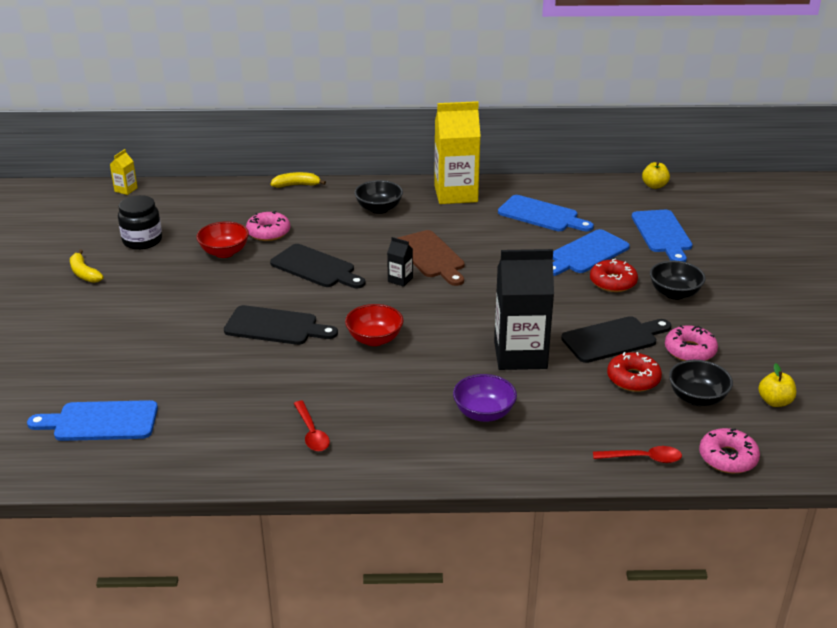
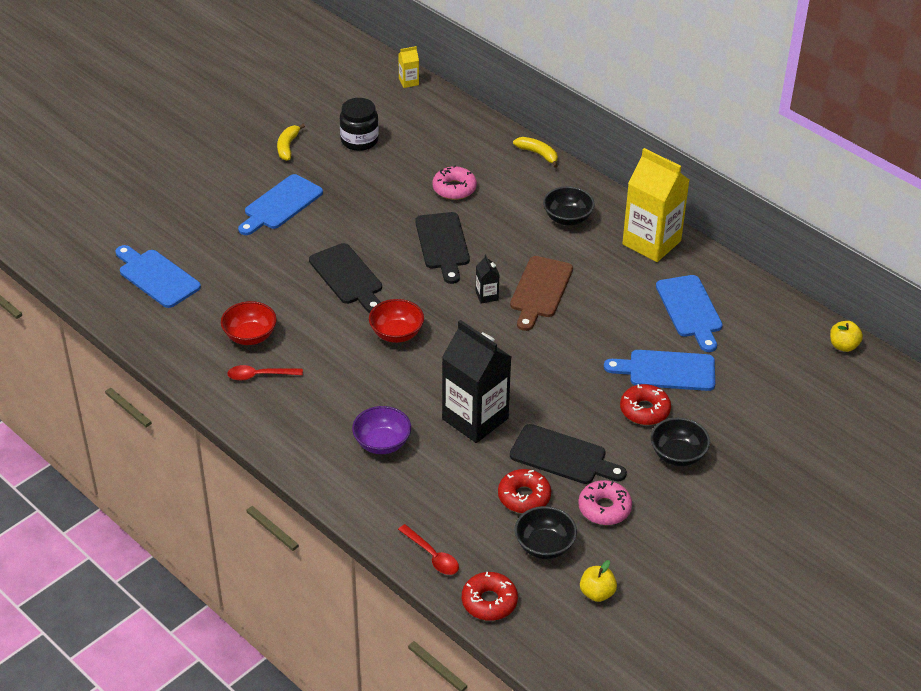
camera: 45 degrees right, 10 degrees up
red bowl [196,222,249,258] -> red bowl moved to [221,301,277,345]
red spoon [294,401,330,451] -> red spoon turned 60 degrees clockwise [227,365,303,381]
blue cutting board [632,210,692,262] -> blue cutting board moved to [238,174,323,235]
pink donut [699,428,760,474] -> red donut [462,572,518,621]

